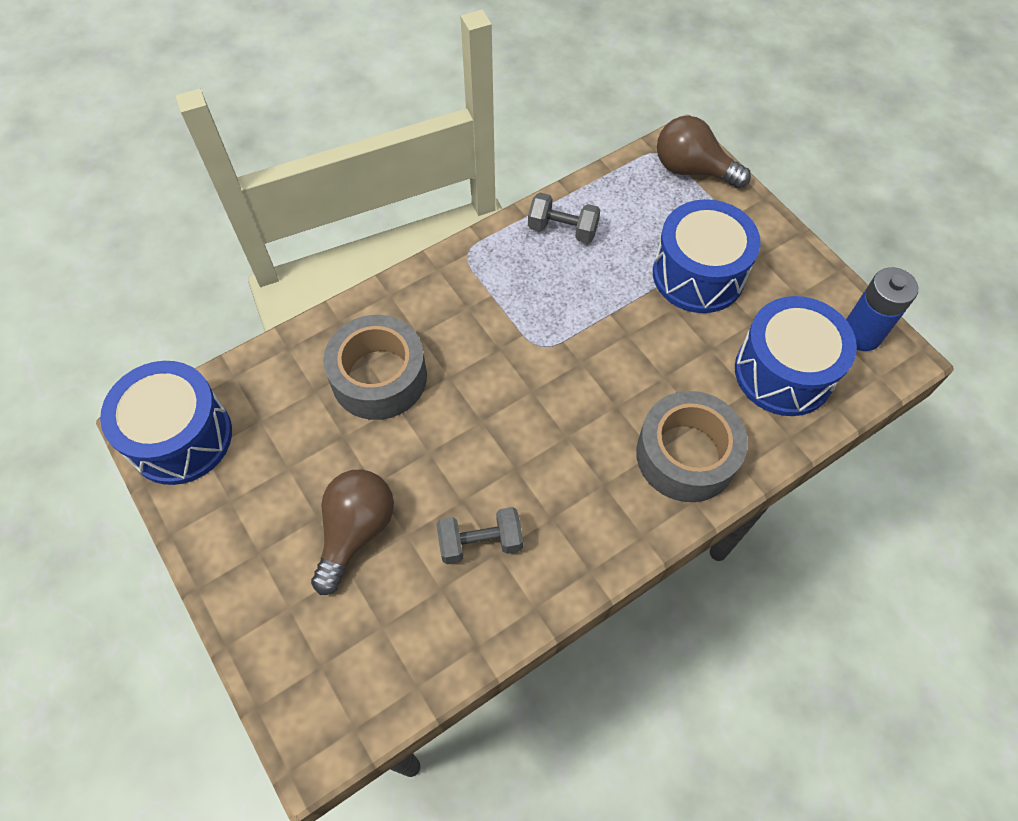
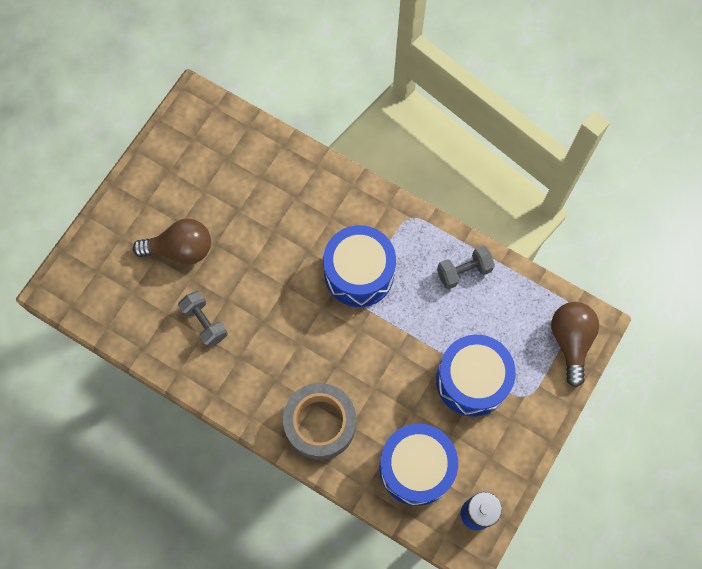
camera: 65 degrees right, 10 degrees up
blue drum [100,361,232,485] -> blue drum moved to [323,225,396,307]
grey tape [323,315,427,420] -> none
grey dumbbell [528,193,600,243] -> grey dumbbell turned 75 degrees clockwise [437,245,495,289]

